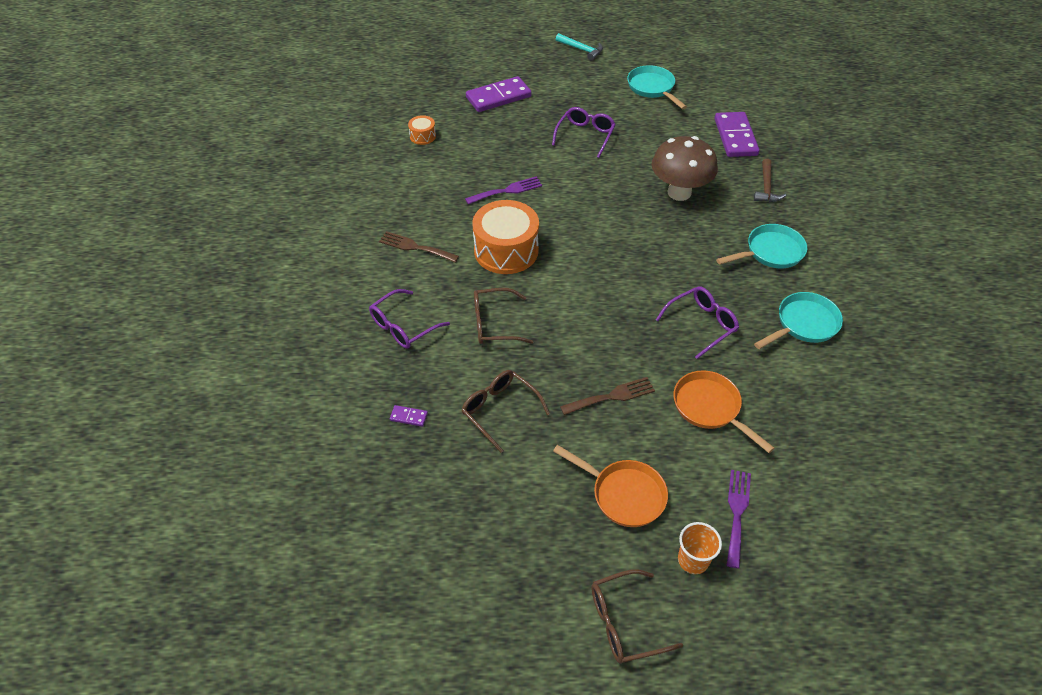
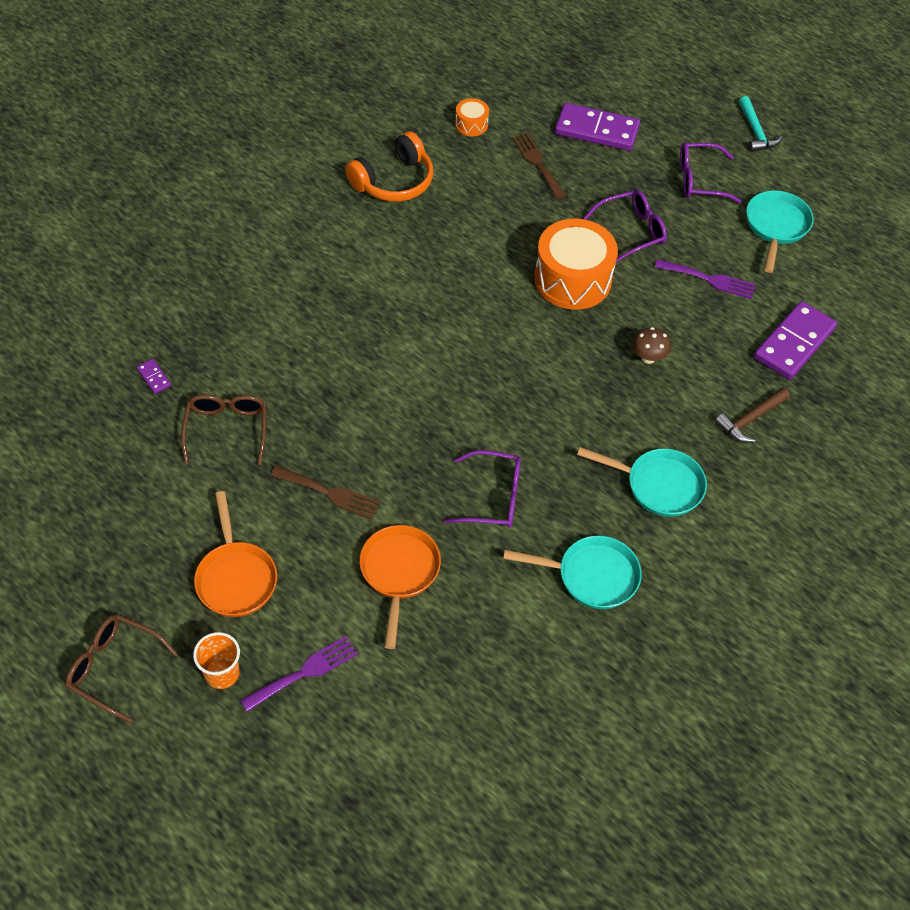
camera: 40 degrees right, 5 degrees up
purple glasses [369,289,450,349] -> purple glasses moved to [680,143,742,204]
brown fork [379,231,459,262] -> brown fork moved to [512,133,566,200]
purple fork [465,177,542,204] -> purple fork moved to [655,259,756,299]
orange drum [472,200,539,274] -> orange drum moved to [534,219,618,310]
brown glasses [474,288,533,344] -> none
brown mushroom [652,136,718,201] -> brown mushroom [633,327,671,364], size x0.45
none -> orange headphones [345,132,433,202]

